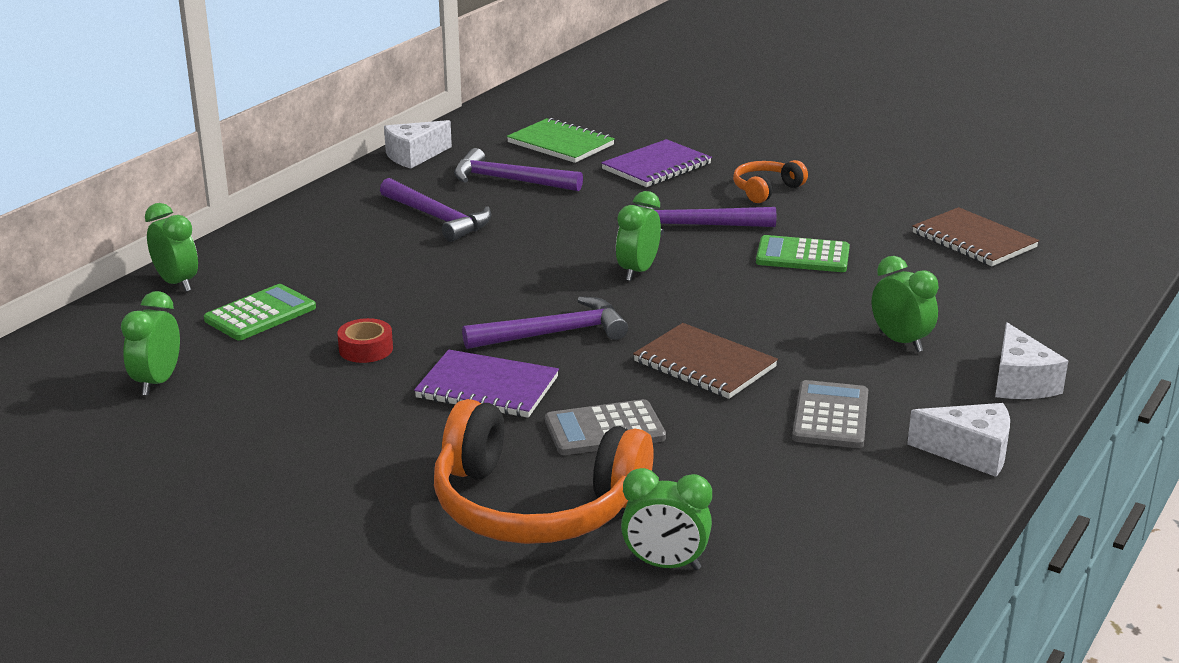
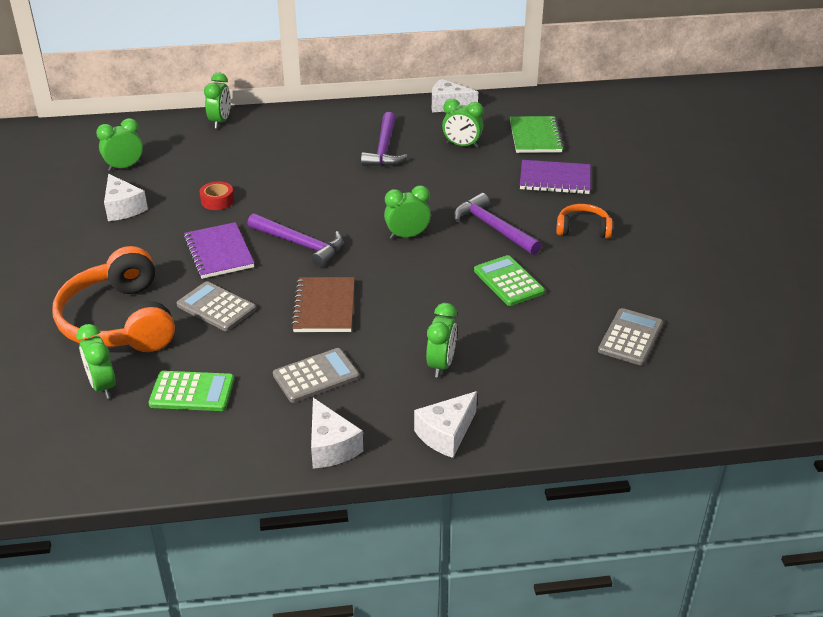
camera: 50 degrees right, 10 degrees up
green calculator [204,284,316,340] -> green calculator moved to [148,371,234,411]
purple hammer [454,148,583,191] -> green clock [442,99,483,148]
brown notebook [912,207,1039,266] -> grey calculator [598,308,663,365]
none -> white cheese [104,174,148,221]

